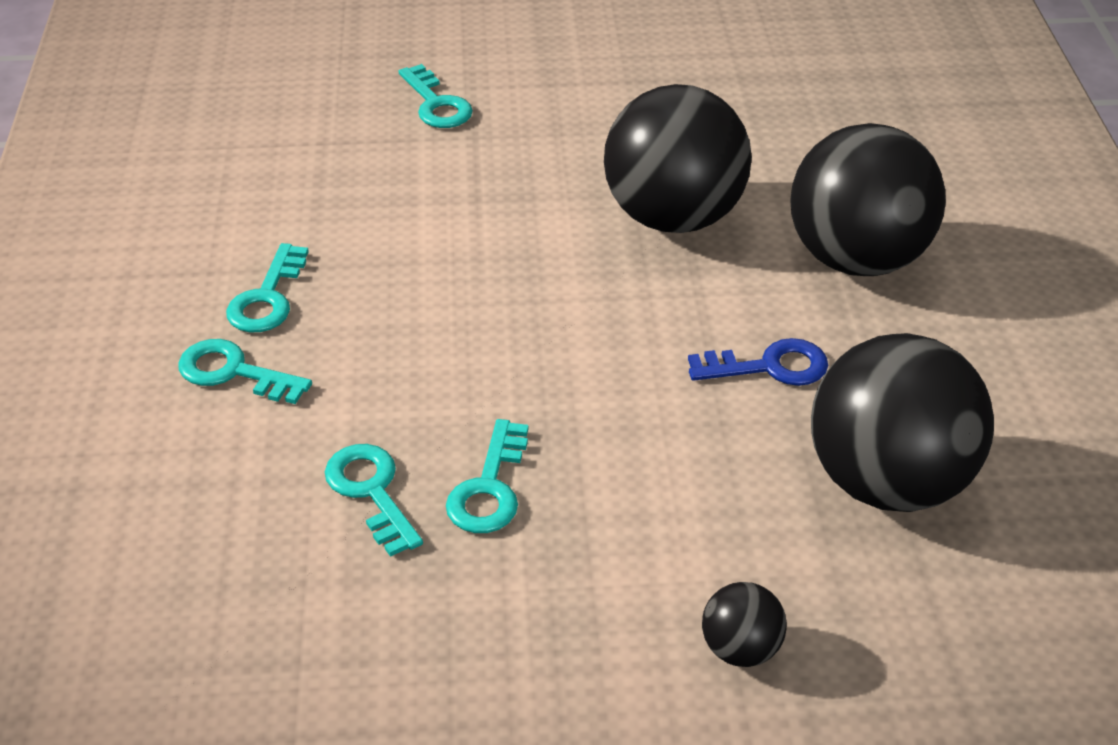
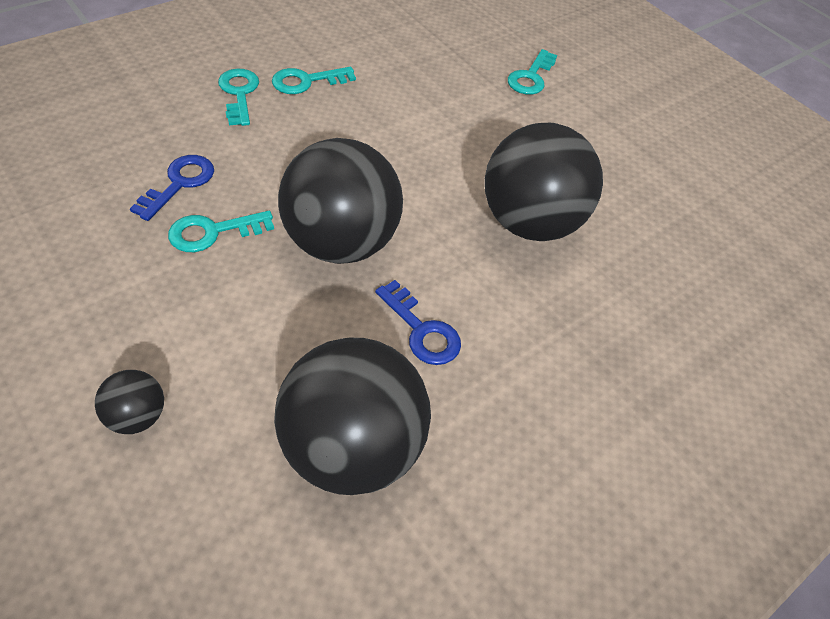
camera: 50 degrees right, 10 degrees up
turquoise key [325,444,423,557] -> blue key [130,155,214,221]
black ball [790,123,946,276] -> black ball moved to [278,138,403,264]

